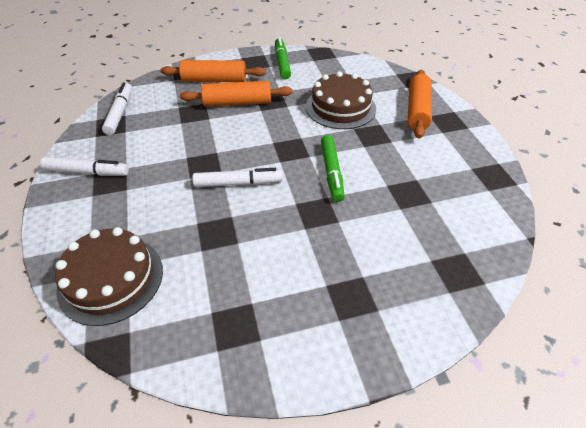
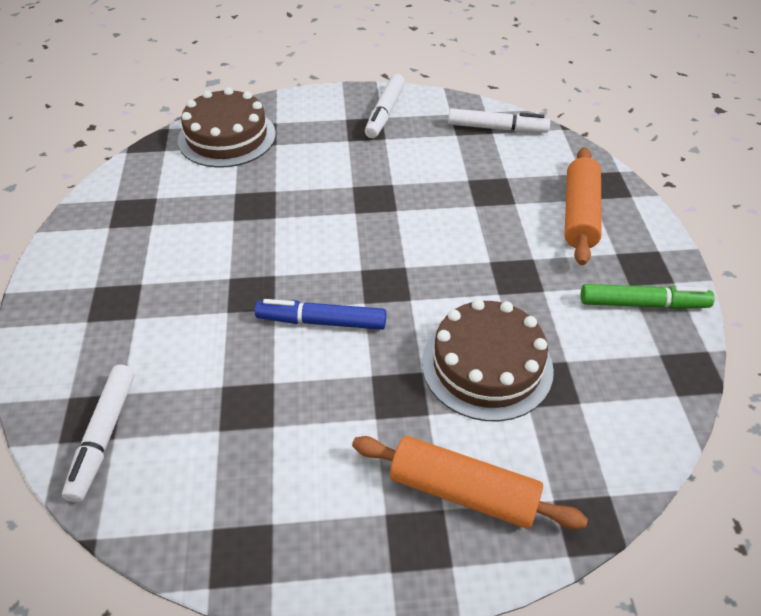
camera: 100 degrees right, 0 degrees up
orange rolling pin [180,81,293,107] -> none
white marker [192,168,283,187] -> white marker moved to [62,365,135,502]
green marker [321,135,345,202] -> blue marker [255,299,386,330]

